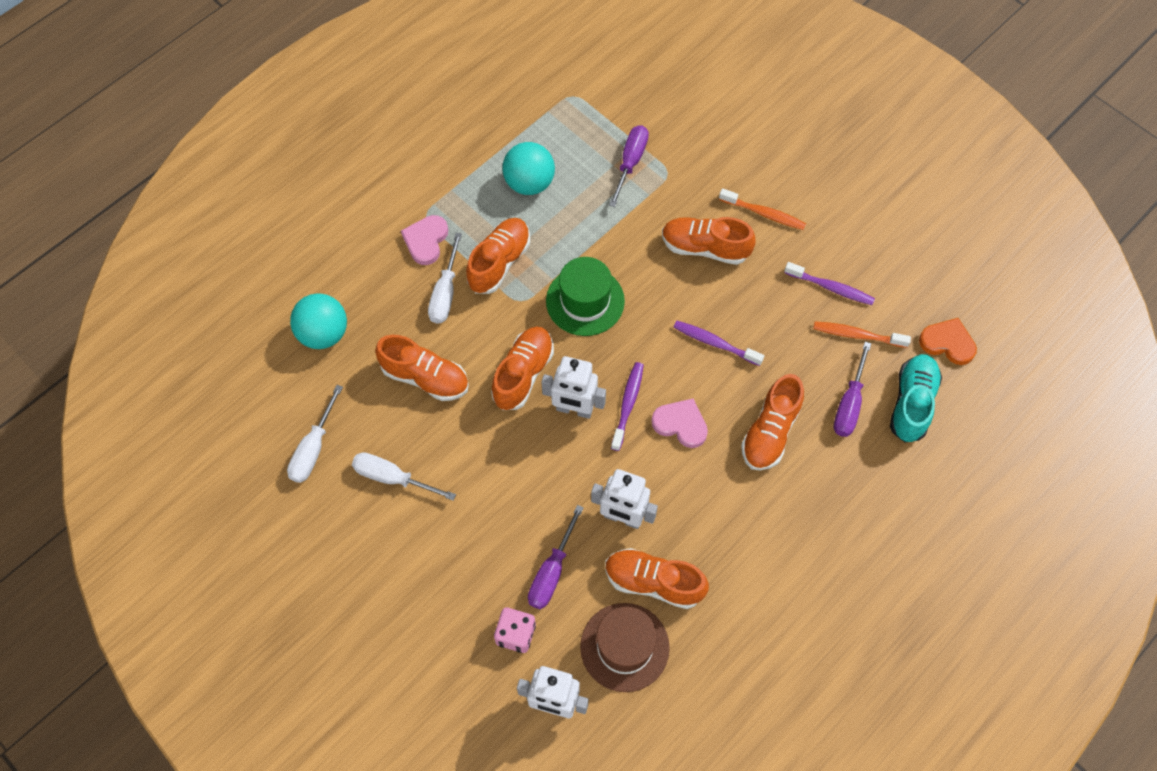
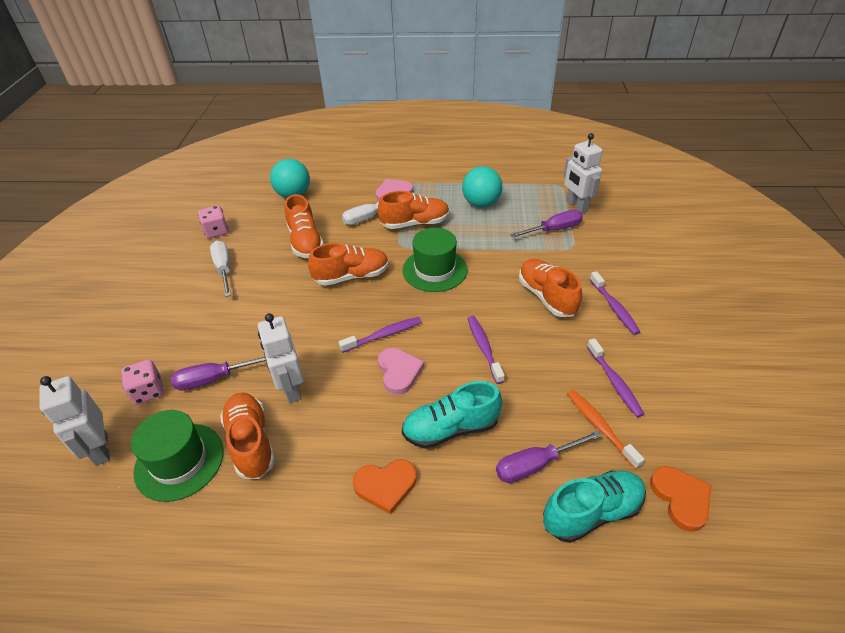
camera: 50 degrees right, 20 degrees down
white screwdriver [287,385,343,483] -> pink dice [198,205,229,238]
white robot [542,356,606,419] -> white robot moved to [564,133,602,213]
brown hat [580,603,670,692] -> green hat [131,410,224,502]
orange toothbrush [719,188,806,230] -> purple toothbrush [589,271,640,335]
orange shoe [741,374,804,470] -> turquoise shoe [402,381,502,449]
none -> orange heart [353,459,417,515]

